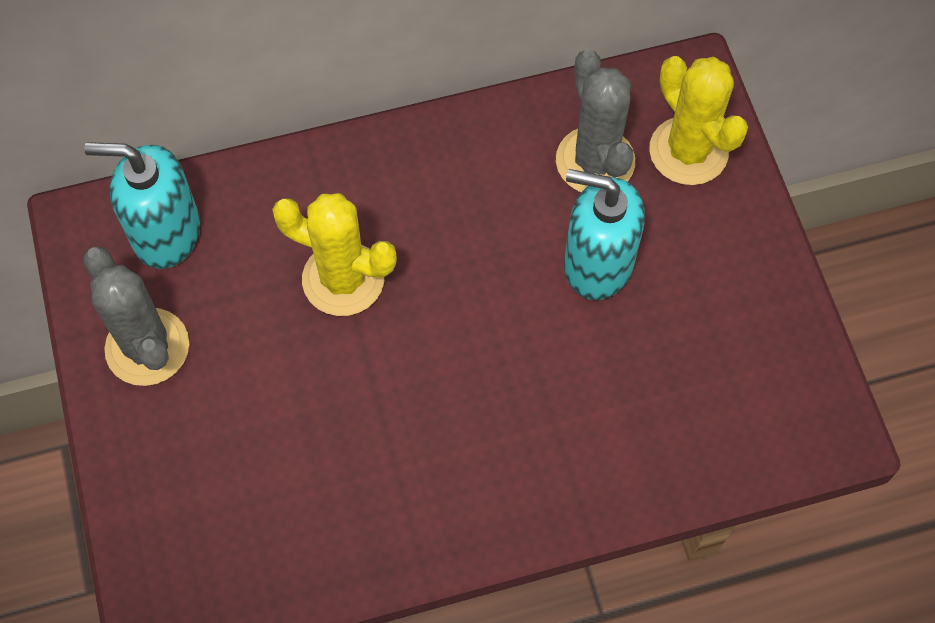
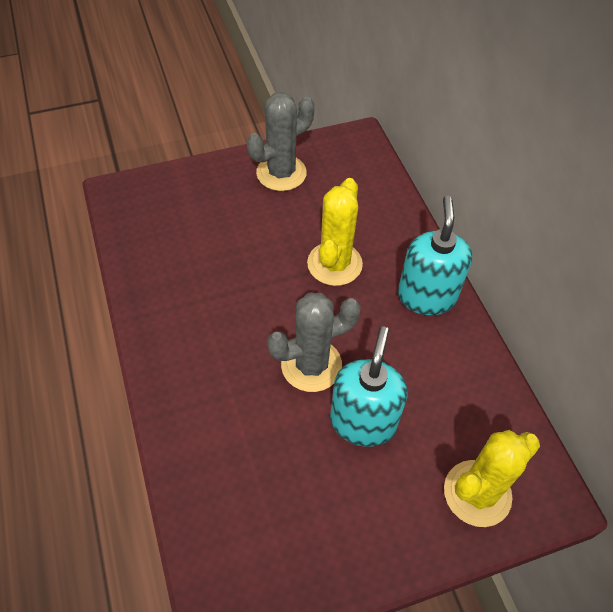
camera: 85 degrees right, 10 degrees down
turquoise soap dispenser [84,142,201,269] -> turquoise soap dispenser moved to [398,196,472,315]
grey cactus [556,49,635,192] -> grey cactus moved to [267,293,361,392]

